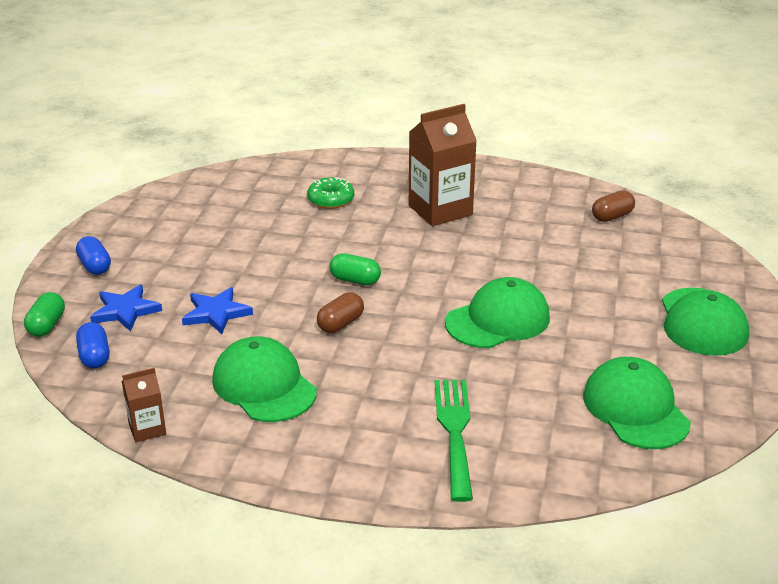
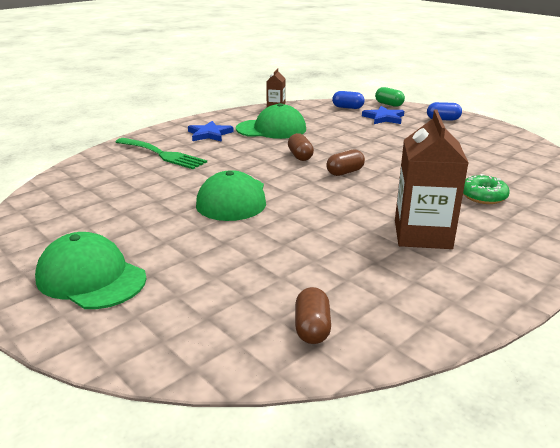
camera: 125 degrees right, 5 degrees down
blue star [182,287,253,334] -> blue star moved to [188,121,234,142]
green capsule [329,253,381,285] -> brown capsule [327,149,365,176]
green cap [583,357,691,449] -> none

